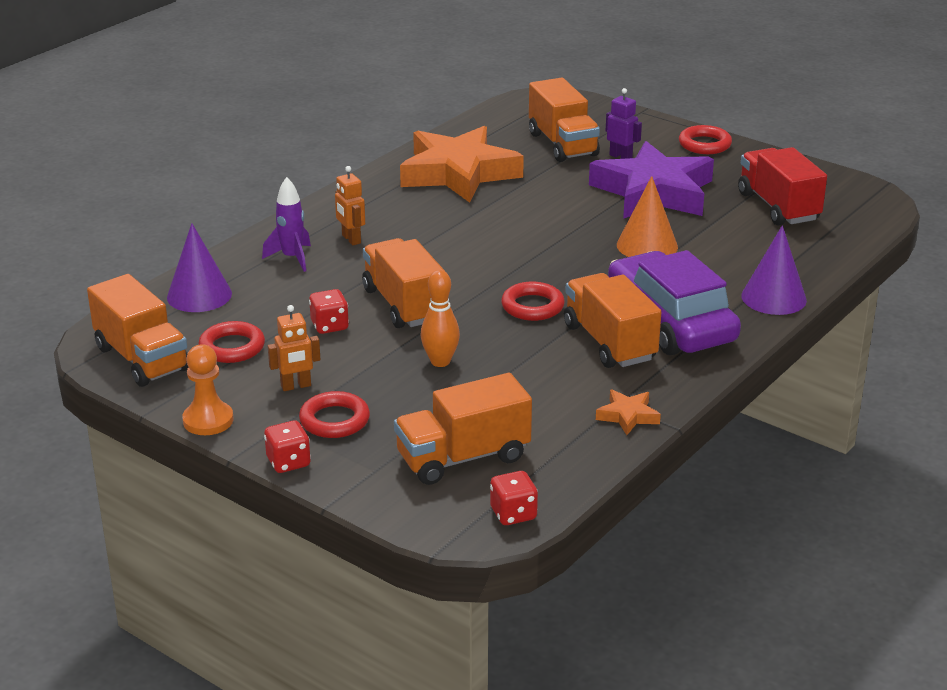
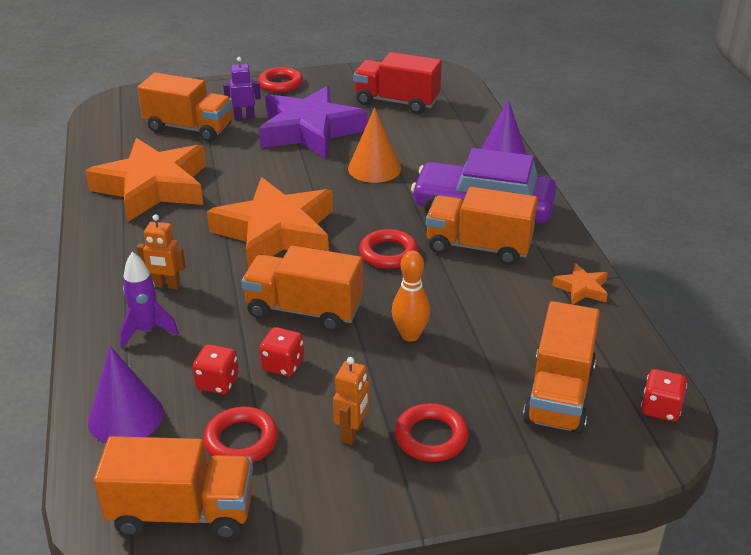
camera: 50 degrees left, 5 degrees up
orange pawn [182,345,233,435] -> none
red dice [264,420,311,473] -> red dice moved to [192,344,239,394]
none -> orange star [207,177,333,268]

